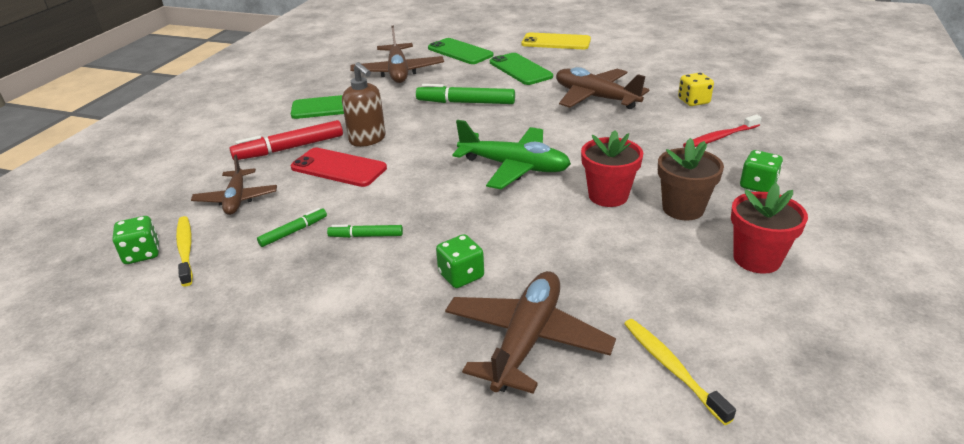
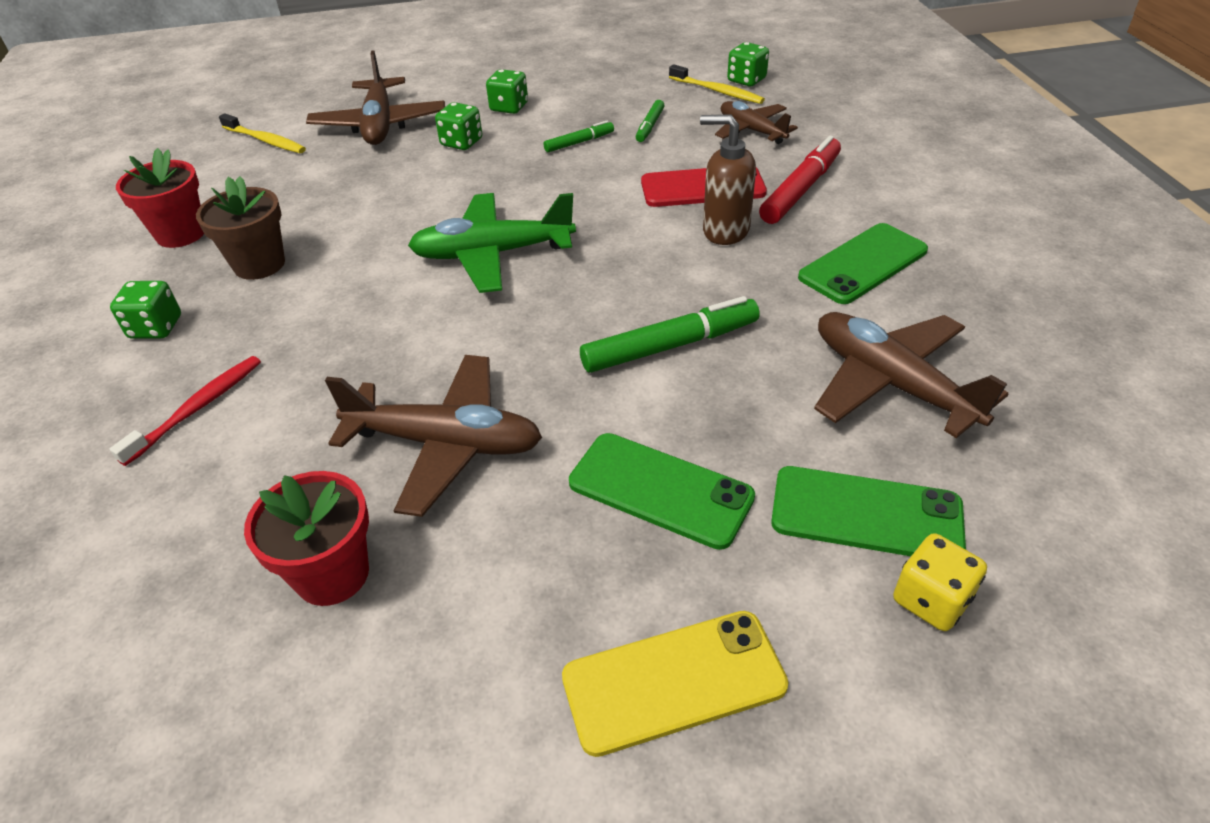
camera: 150 degrees right, 10 degrees up
red flower pot [581,130,643,207] -> red flower pot moved to [244,471,369,606]
yellow dice [678,73,714,106] -> yellow dice moved to [893,533,987,631]
none -> green dice [486,69,528,114]

